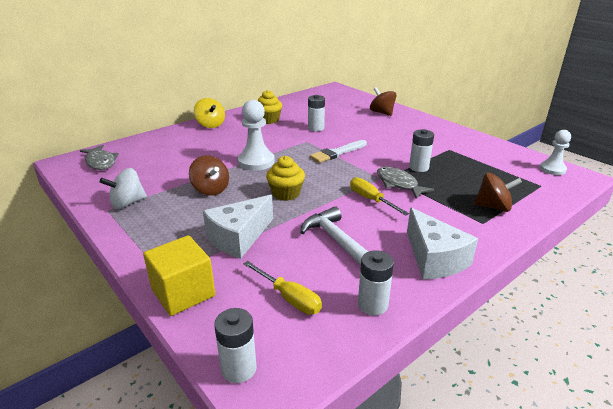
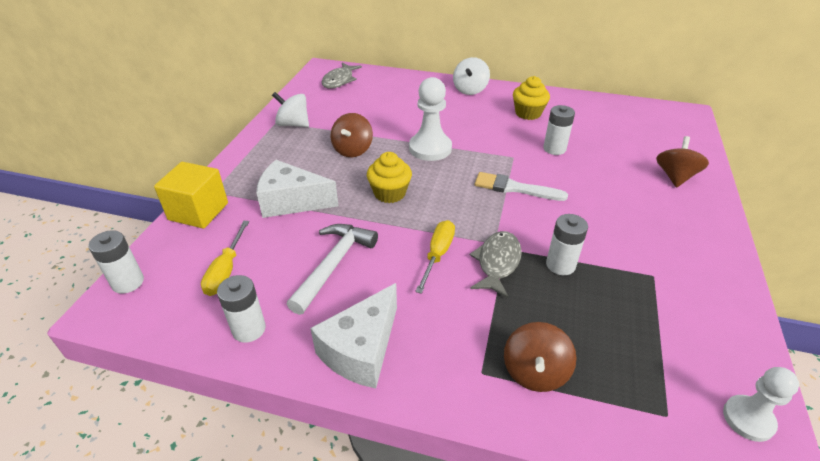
camera: 55 degrees right, 10 degrees up
yellow spinning top [194,98,225,128] -> white spinning top [453,57,490,95]
brown spinning top [474,173,522,212] -> brown spinning top turned 45 degrees clockwise [504,322,576,392]

